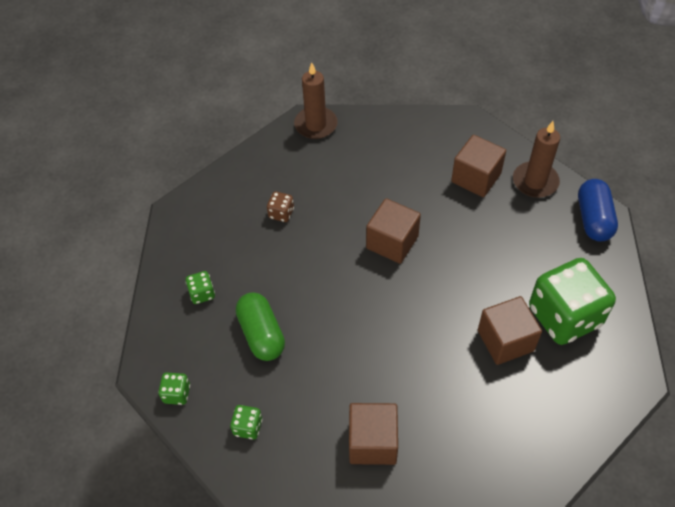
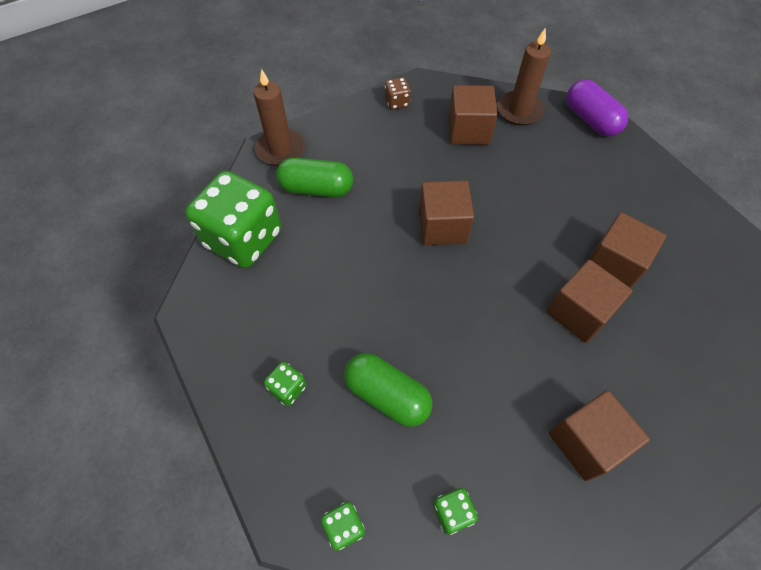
camera: 35 degrees left, 5 degrees up
brown dice [267,192,294,222] -> brown dice moved to [385,77,411,110]
green dice [529,258,616,345] -> green dice moved to [186,171,281,268]
blue capsule [578,179,618,242] -> purple capsule [566,79,629,137]
none -> green capsule [276,158,353,198]
none -> brown cube [546,260,633,343]

